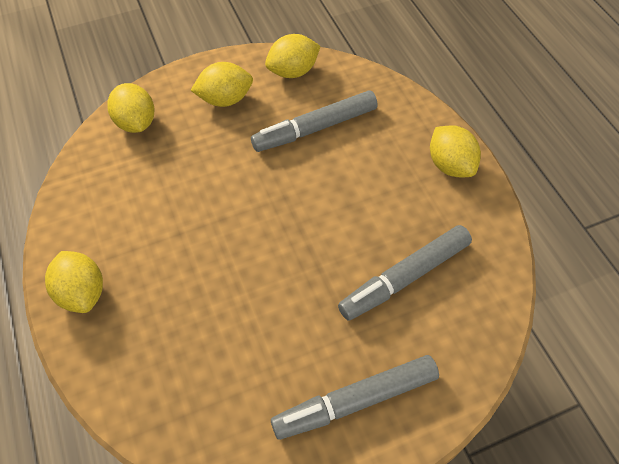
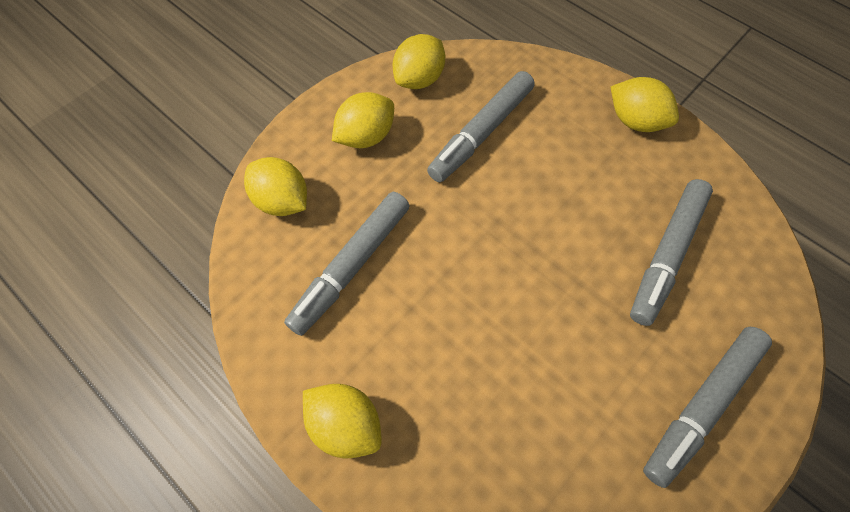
camera: 25 degrees left, 5 degrees up
none -> grey marker [284,192,410,336]

